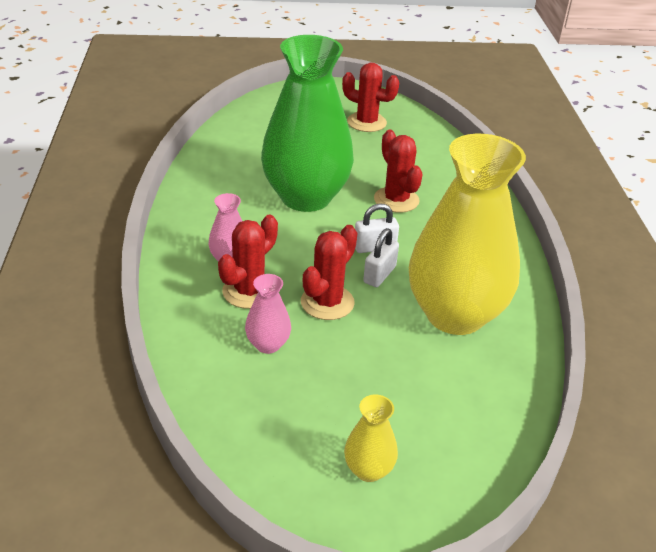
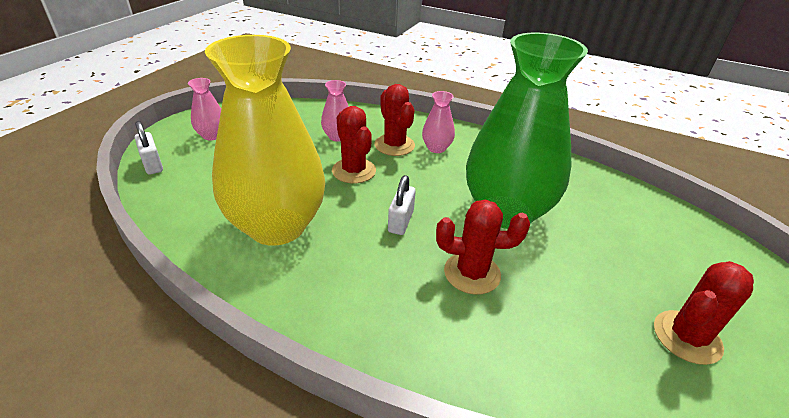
camera: 120 degrees right, 0 degrees up
yellow vase [344,395,398,482] -> pink vase [188,78,221,140]
white padlock [363,228,399,287] -> white padlock moved to [135,121,163,175]

